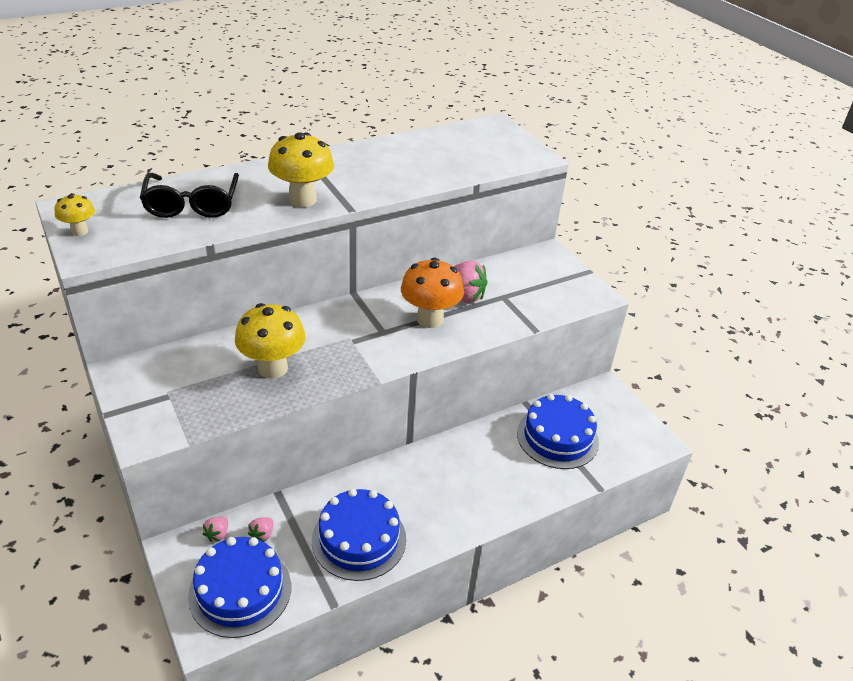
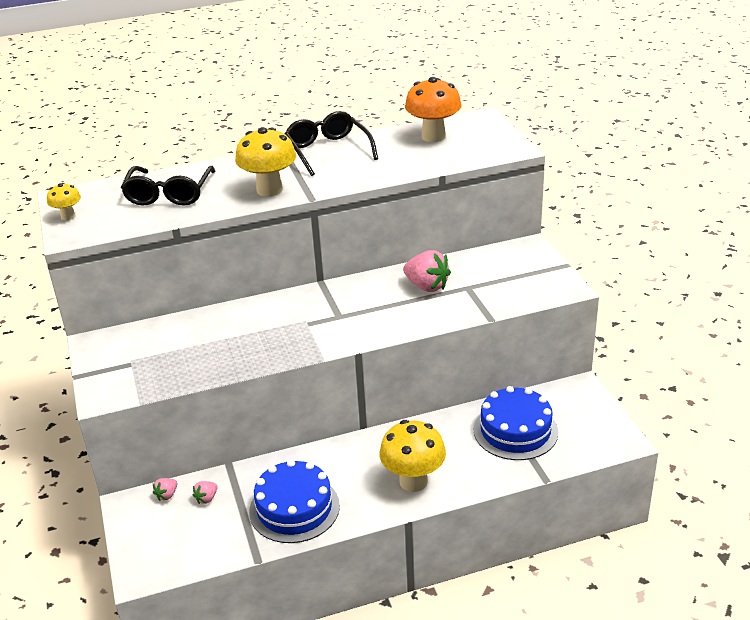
camera: 15 degrees right, 5 degrees down
blue cake [188,537,291,638] -> none
yellow mushroom [235,303,306,379] -> yellow mushroom moved to [380,420,446,492]
orange mushroom [401,258,464,328] -> orange mushroom moved to [405,77,462,142]
none -> black glasses [285,111,378,176]

